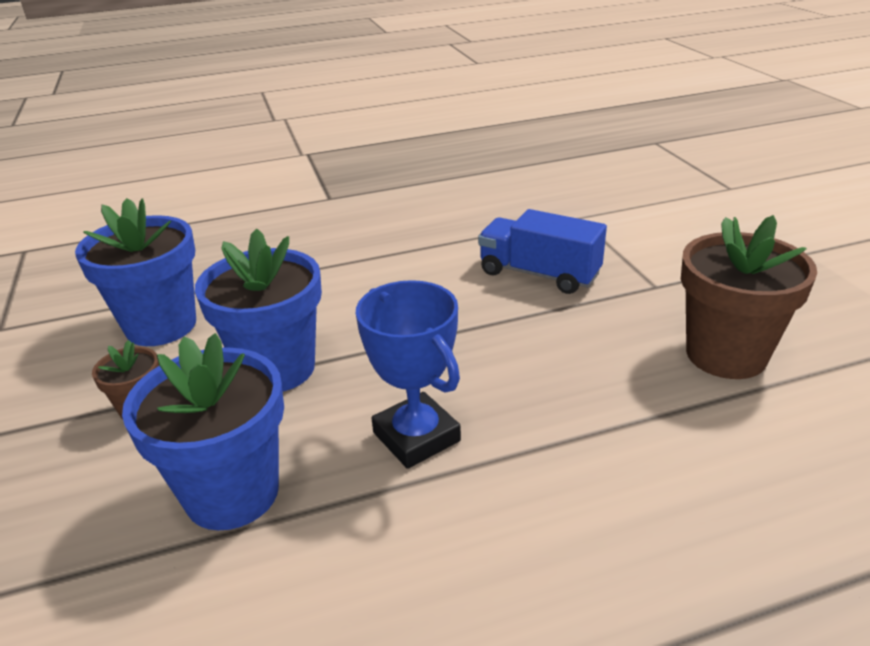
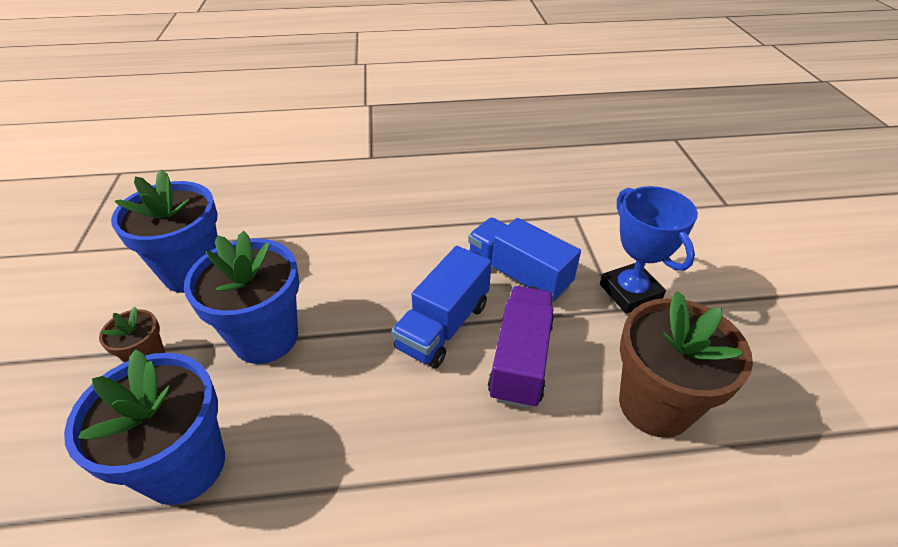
camera: 10 degrees right, 10 degrees up
blue trophy [356,280,461,469] -> blue trophy moved to [600,186,698,313]
none -> blue truck [392,246,492,368]
none -> purple truck [488,286,554,409]

